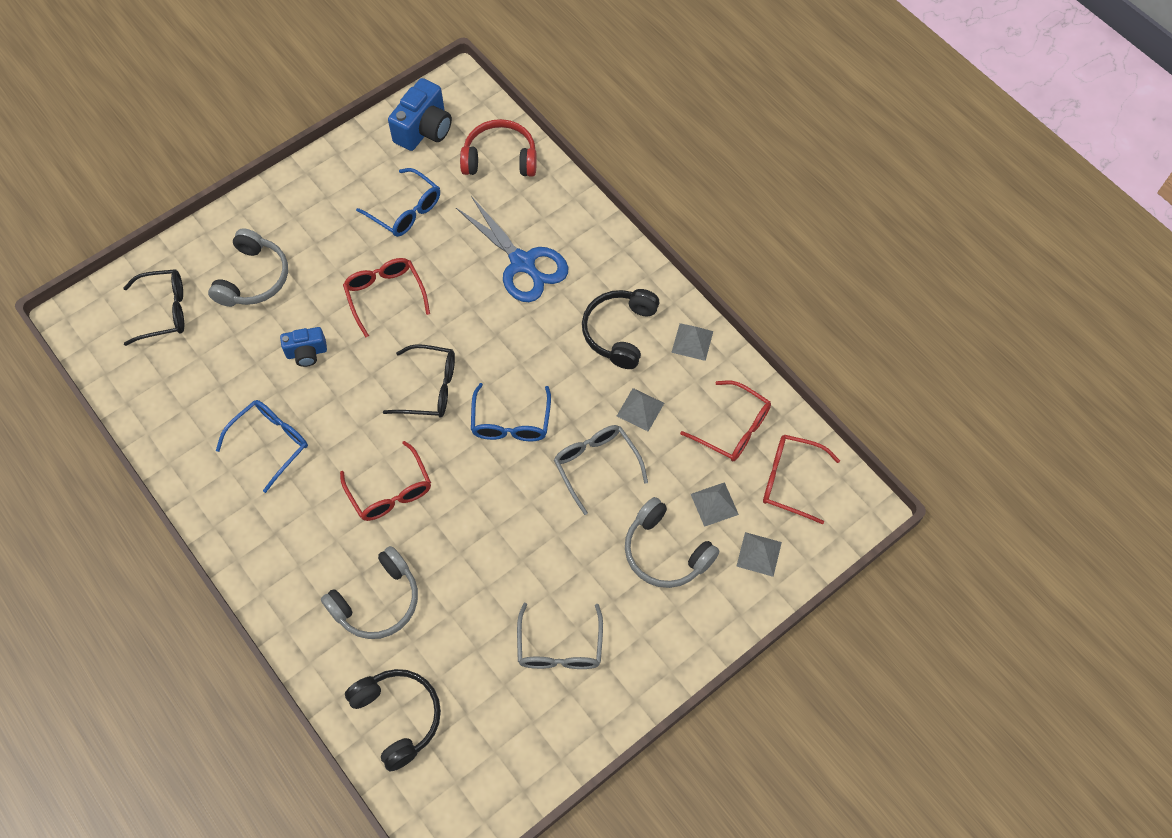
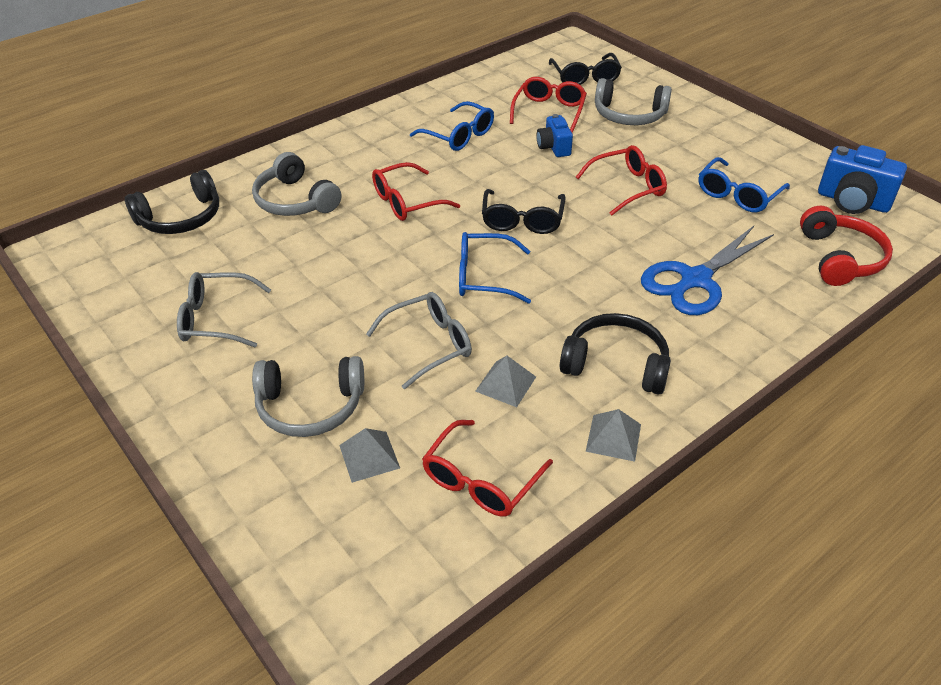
camera: 90 degrees right, 20 degrees down
grey headphones [625,497,719,588] -> grey headphones turned 135 degrees counterclockwise [252,356,364,437]
grey pyramid [736,532,782,577] -> none
red glasses [763,434,840,524] -> red glasses moved to [510,77,587,133]

